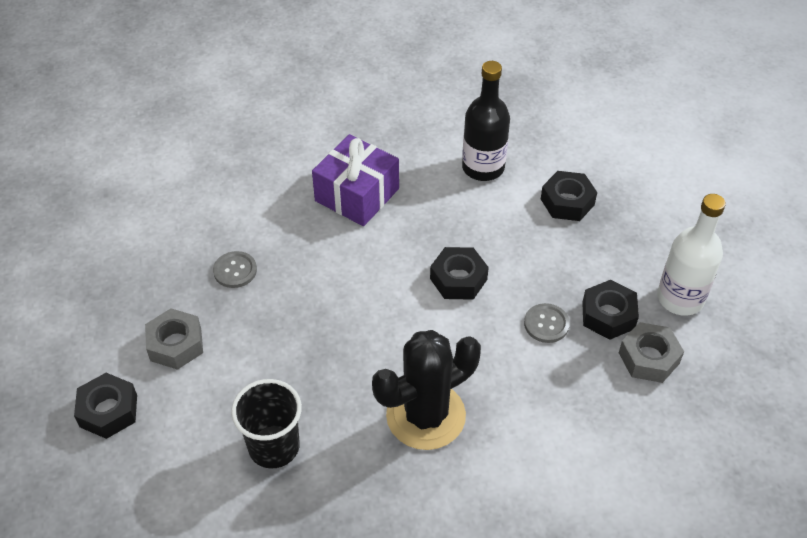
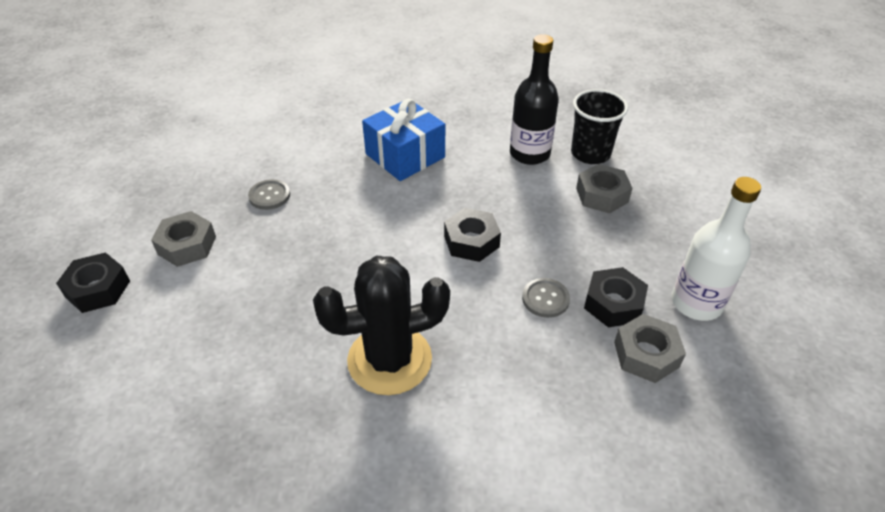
camera: 15 degrees right, 5 degrees down
black cup [231,379,302,469] -> black cup moved to [571,89,628,164]
purple gift [312,134,399,226] -> blue gift [362,99,445,181]
black nut [541,171,597,221] -> grey nut [576,164,633,214]

